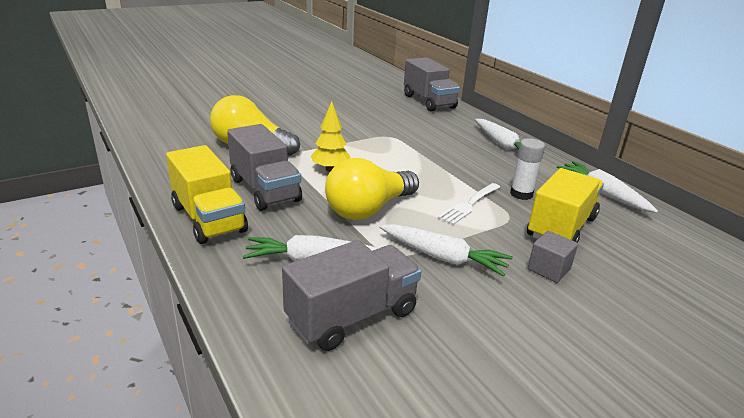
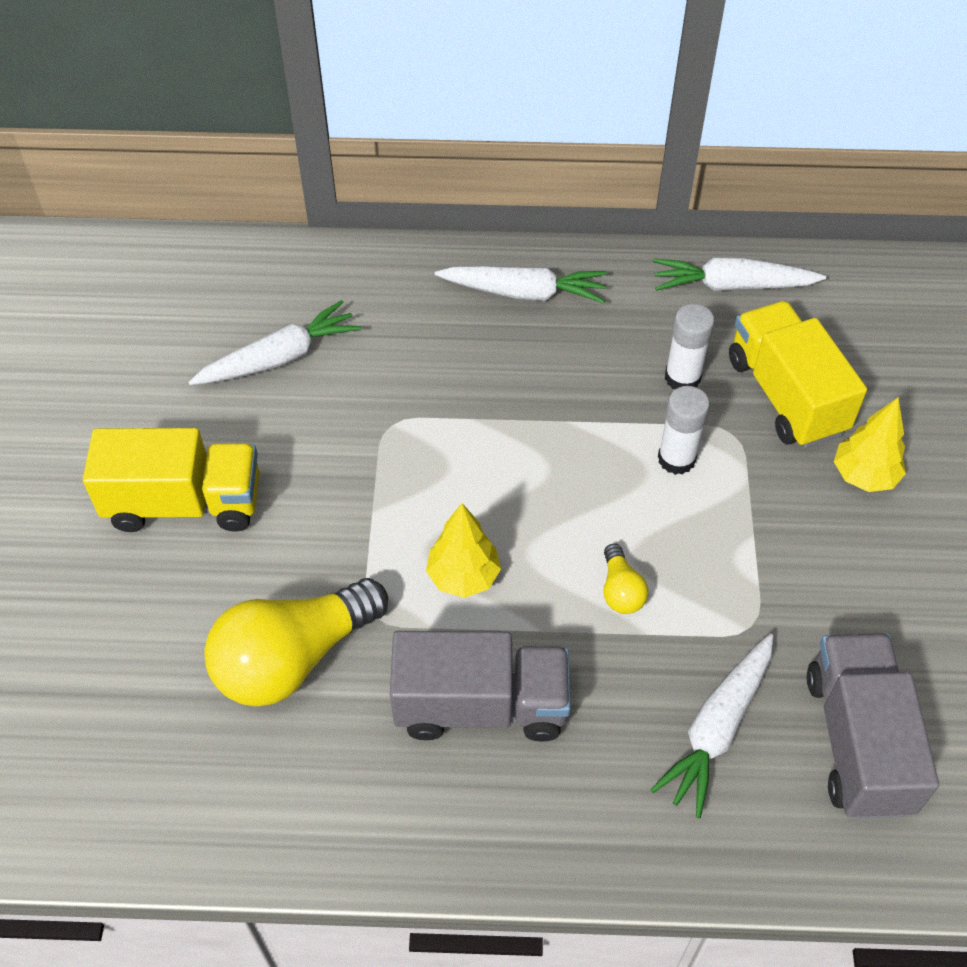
camera: 55 degrees left, 25 degrees up
yellow truck [166,145,248,244] -> yellow truck moved to [83,428,259,532]
yellow light bulb [325,158,419,220] -> yellow light bulb [604,544,649,614], size x0.44
white carrot [379,224,513,277] -> white carrot moved to [189,300,361,385]
grey truck [404,57,460,111] -> none
white fork [438,183,500,225] -> white glue stick [658,386,710,475]
grey cube [528,231,578,283] -> yellow tree [834,398,906,492]

